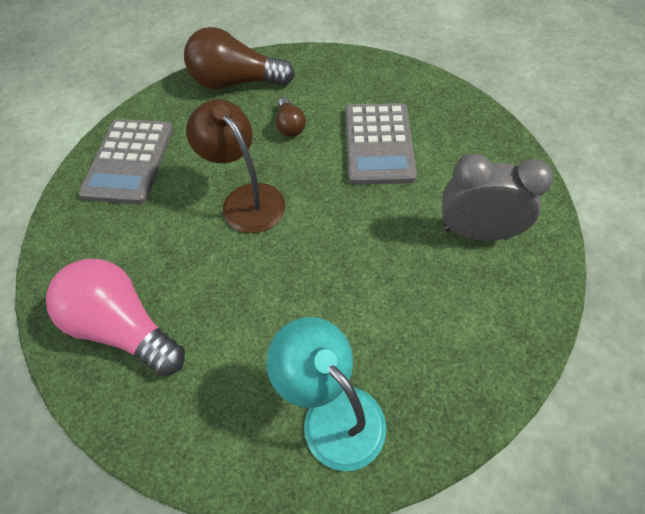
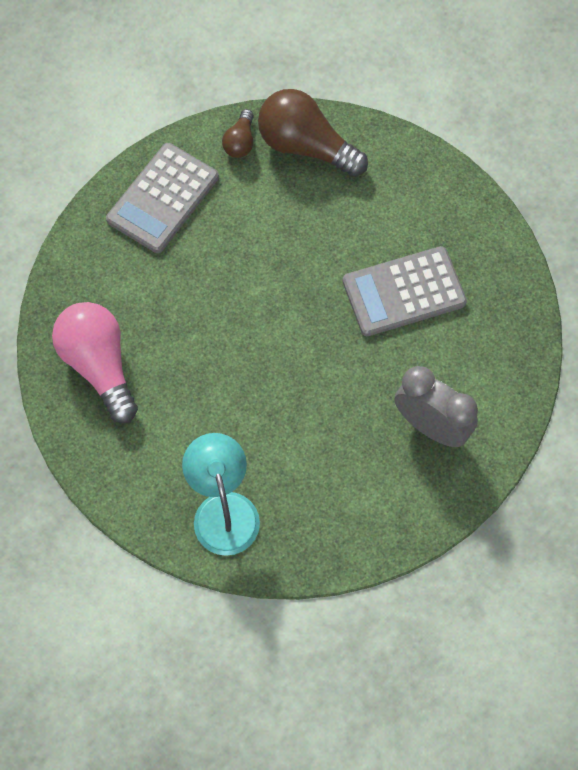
camera: 25 degrees right, 10 degrees up
brown lamp [186,99,285,233] -> none
brown light bulb [276,98,306,137] -> brown light bulb moved to [222,109,254,158]
grey calculator [345,103,417,185] -> grey calculator turned 45 degrees clockwise [343,246,467,336]

